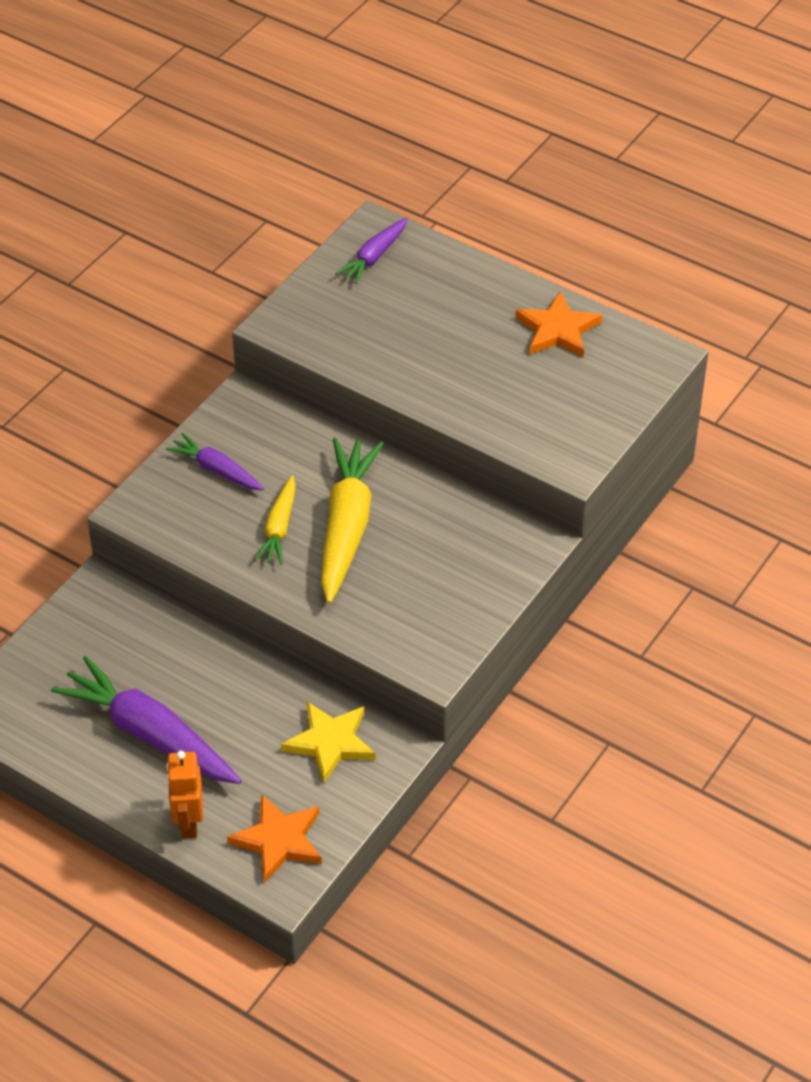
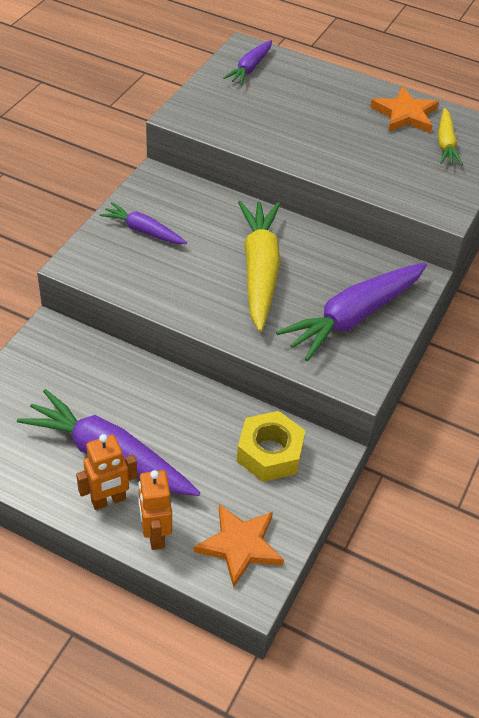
camera: 10 degrees left, 0 degrees up
yellow carrot [254,475,296,564] -> yellow carrot moved to [438,108,463,165]
yellow star [281,702,375,783] -> yellow nut [237,411,305,482]
none -> orange robot [76,434,137,510]
none -> purple carrot [276,263,427,361]

